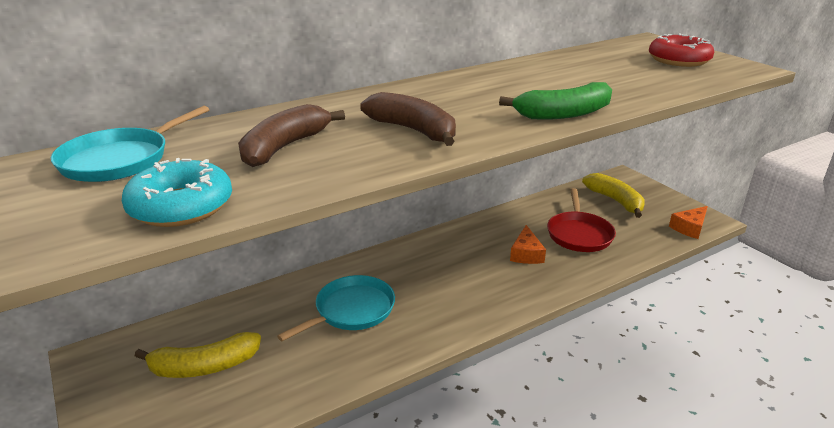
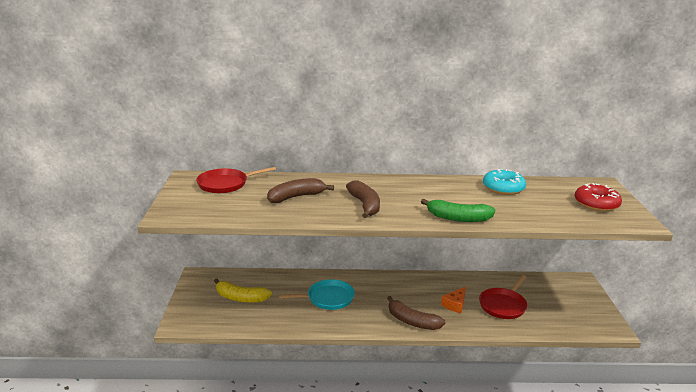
camera: 30 degrees right, 5 degrees down
turquoise pan [51,106,209,182] -> red pan [196,167,276,193]
turquoise donut [122,158,232,227] -> turquoise donut moved to [483,169,526,195]
yellow banana [582,173,645,218] -> none
orange cheese [669,206,708,239] -> none
none -> brown banana [387,296,446,330]

